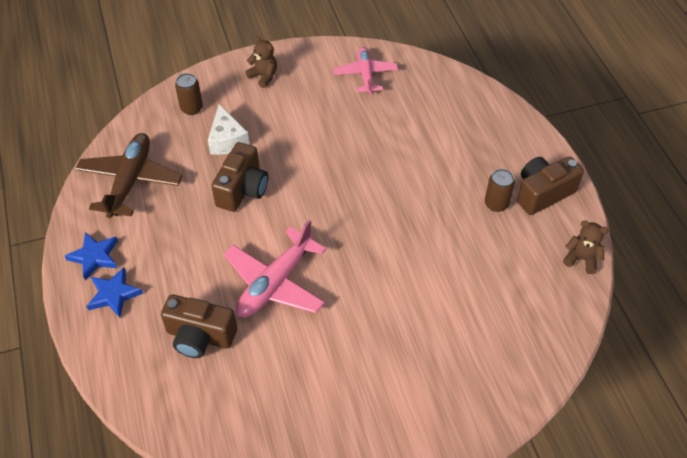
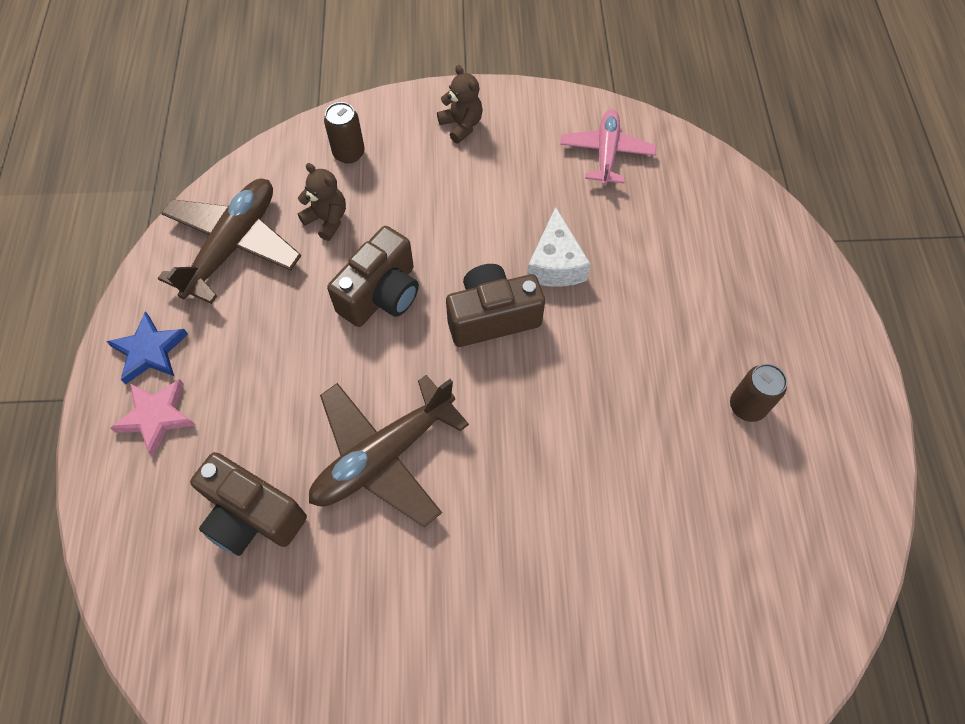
camera: 15 degrees right, 10 degrees up
blue star [87,267,143,318] -> pink star [110,379,195,456]
white cheese [208,104,250,155] -> white cheese moved to [527,207,591,287]
pink plane [224,220,326,318] -> brown plane [309,375,469,527]
brown camera [517,157,584,215] -> brown camera moved to [446,264,545,347]
brown teddy bear [563,221,609,274] -> brown teddy bear moved to [298,163,346,241]

